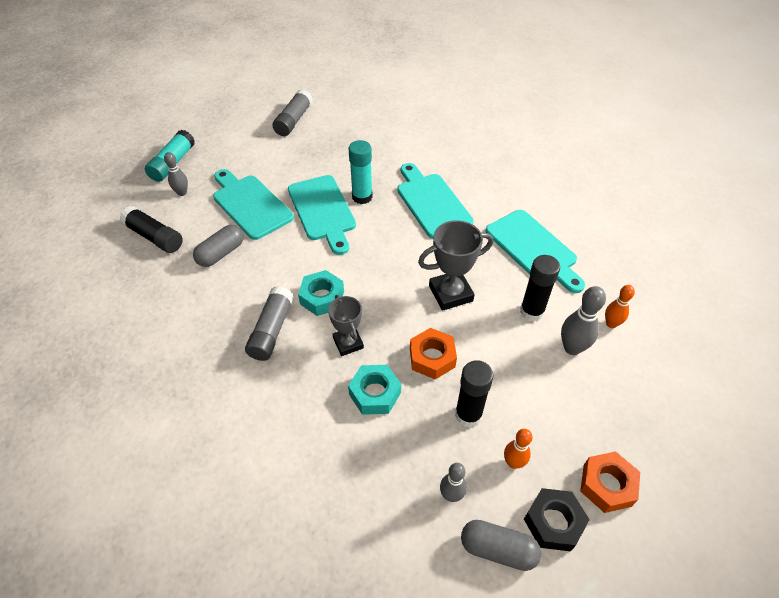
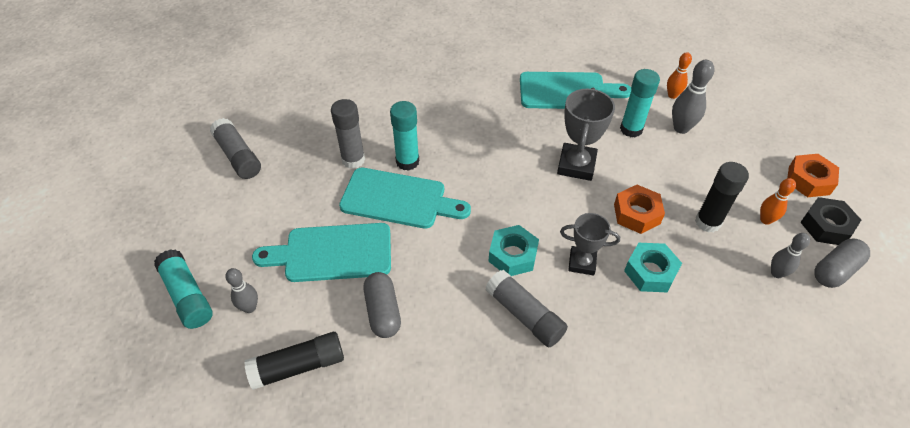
camera: 55 degrees left, 0 degrees up
turquoise cutting board [397,163,474,239] -> none
black glue stick [520,255,560,322] -> turquoise glue stick [620,69,660,137]
none -> grey glue stick [331,99,365,169]

